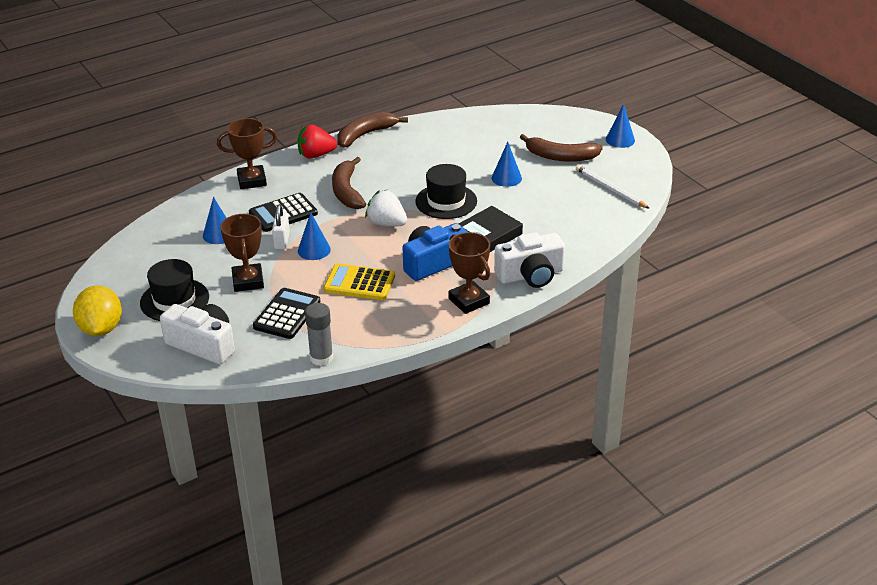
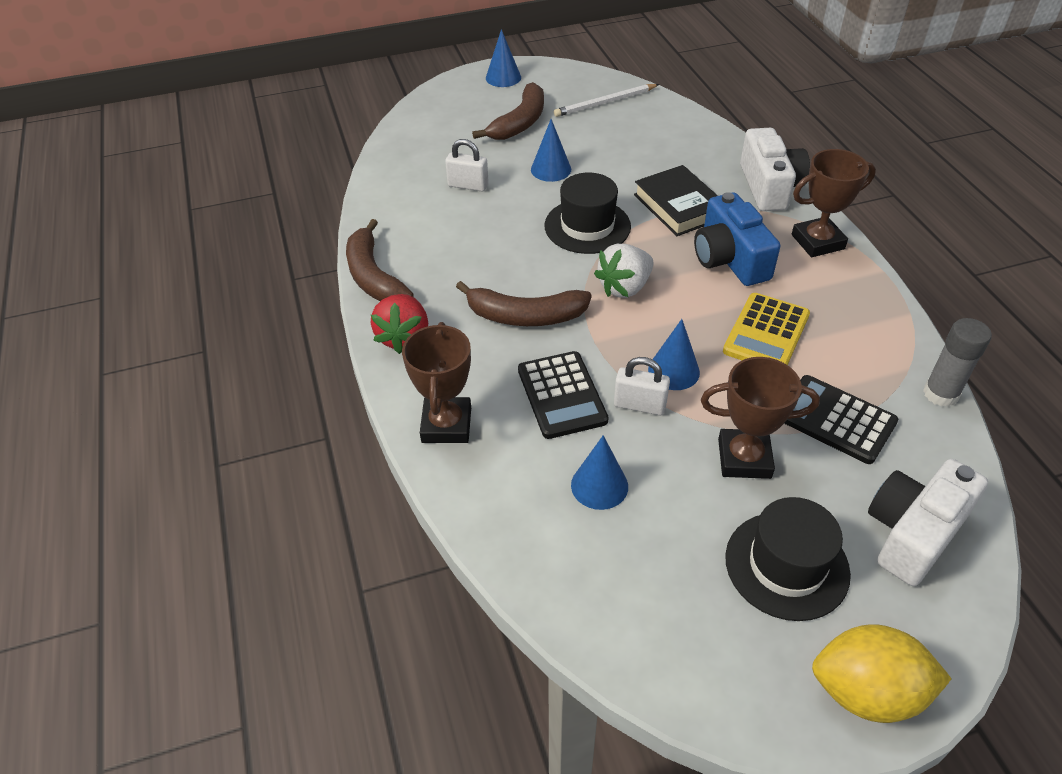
camera: 75 degrees left, 10 degrees up
none -> white padlock [445,139,489,192]

